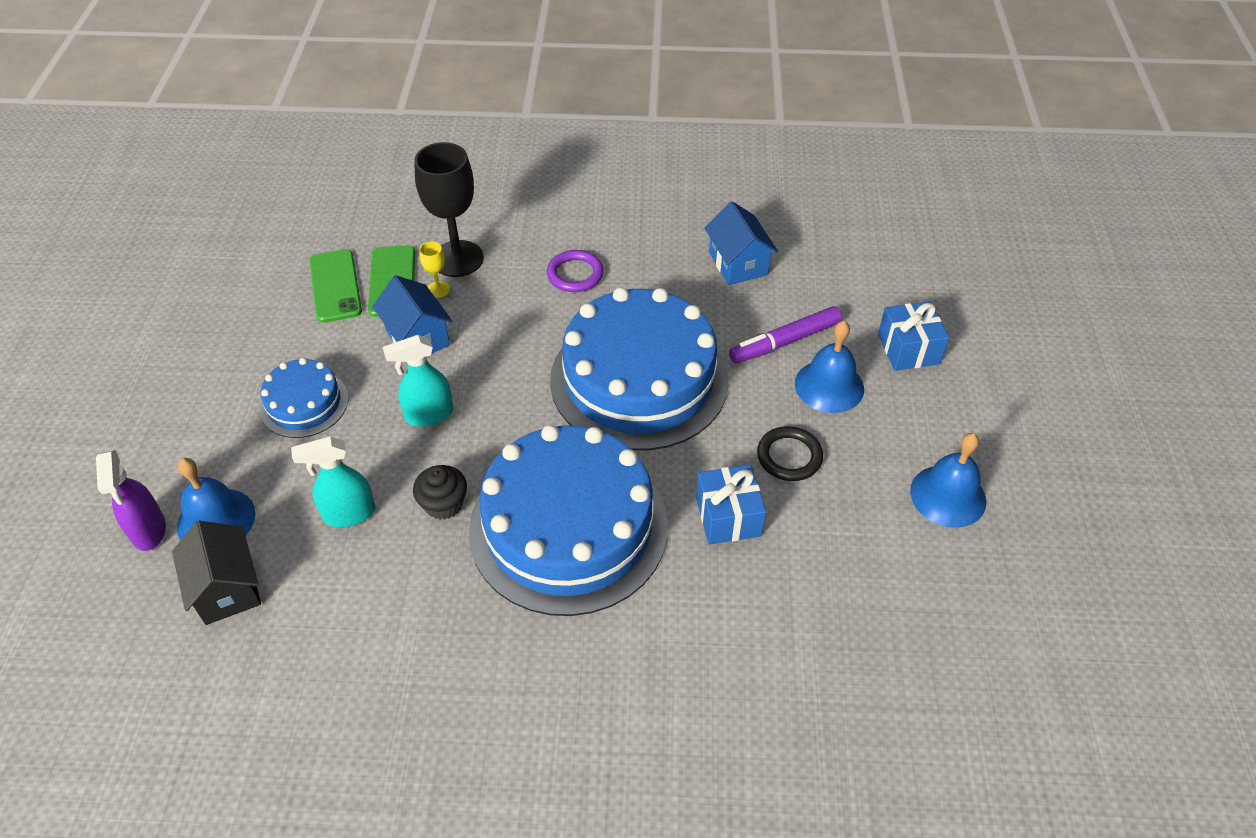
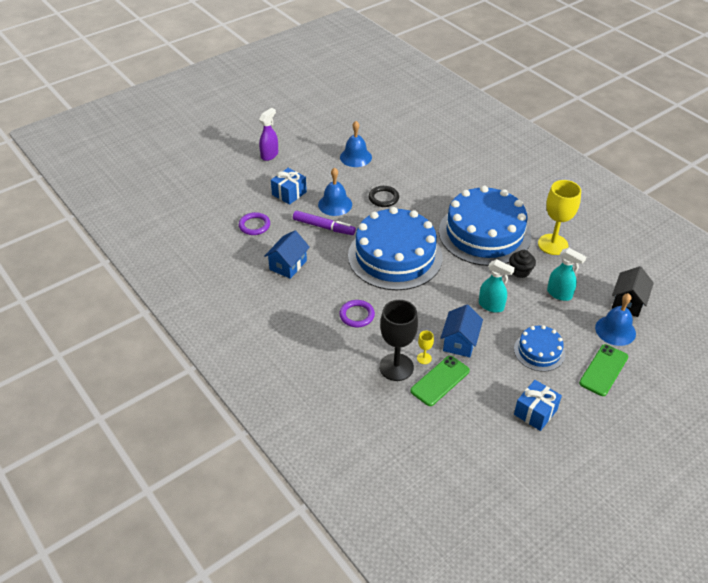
camera: 130 degrees left, 5 degrees down
purple spray bottle [96,450,166,551] -> purple spray bottle moved to [259,108,278,161]
green phone [309,249,362,323] -> green phone moved to [579,344,628,396]
blue gift [696,465,766,544] -> blue gift moved to [514,380,562,431]
none -> purple ring [239,212,270,235]
none -> yellow goblet [538,180,581,255]

